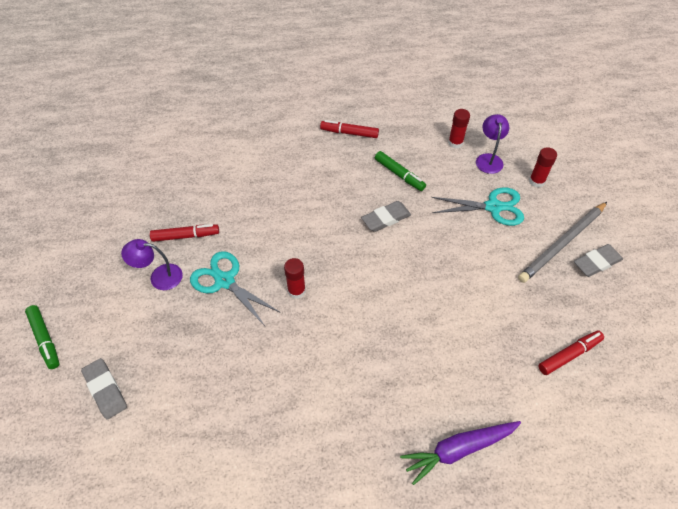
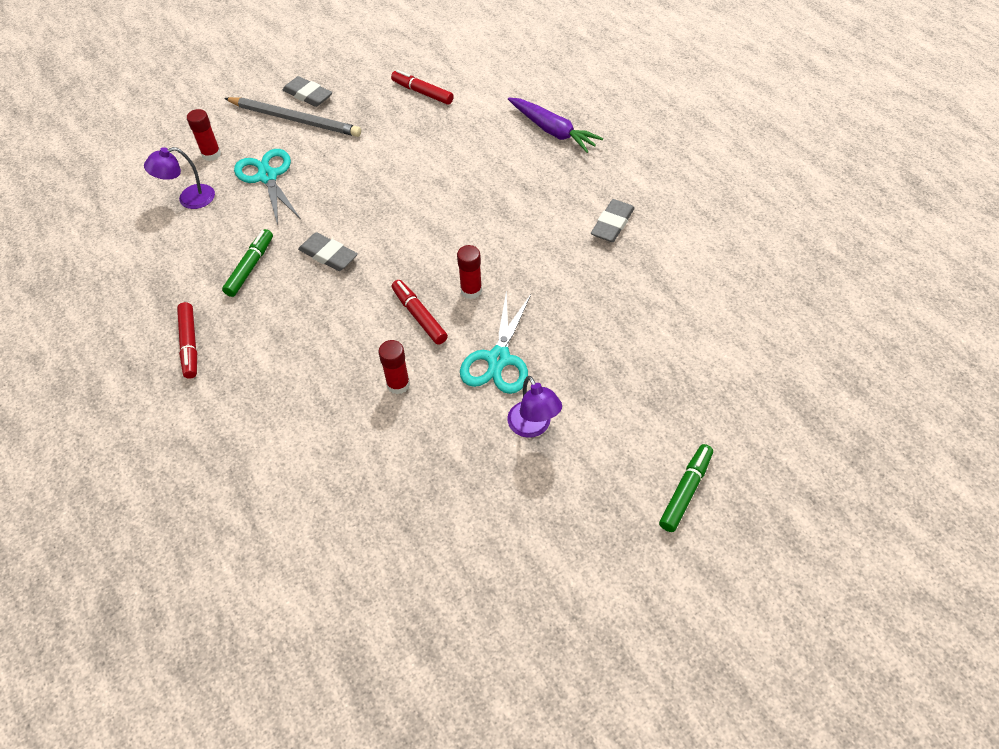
camera: 115 degrees left, 0 degrees up
grey eraser [81,358,127,420] -> grey eraser moved to [591,199,635,242]
red marker [150,224,219,242] -> red marker moved to [391,280,448,345]
red glue stick [448,109,470,149] -> red glue stick moved to [378,340,410,394]

